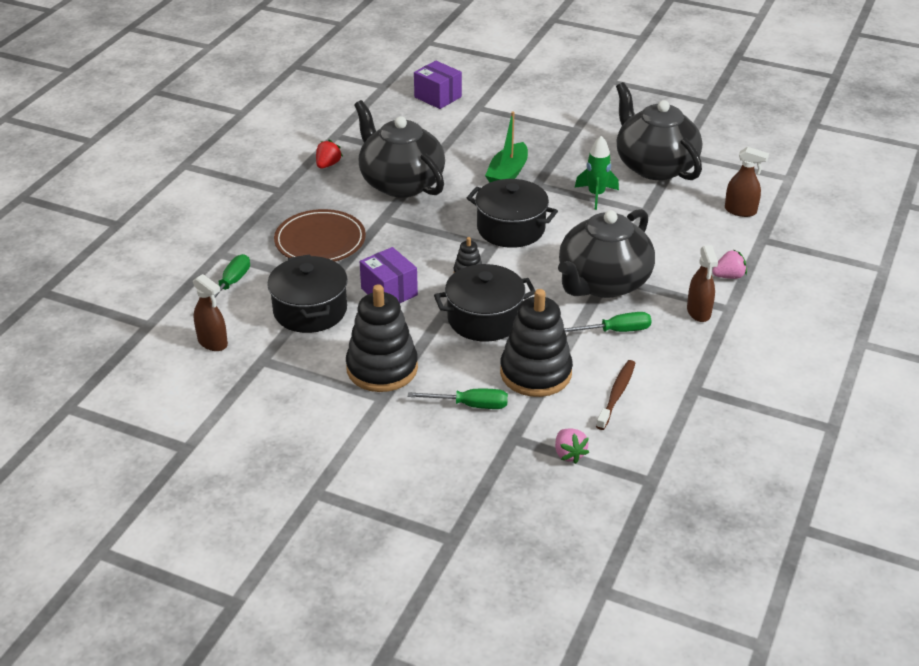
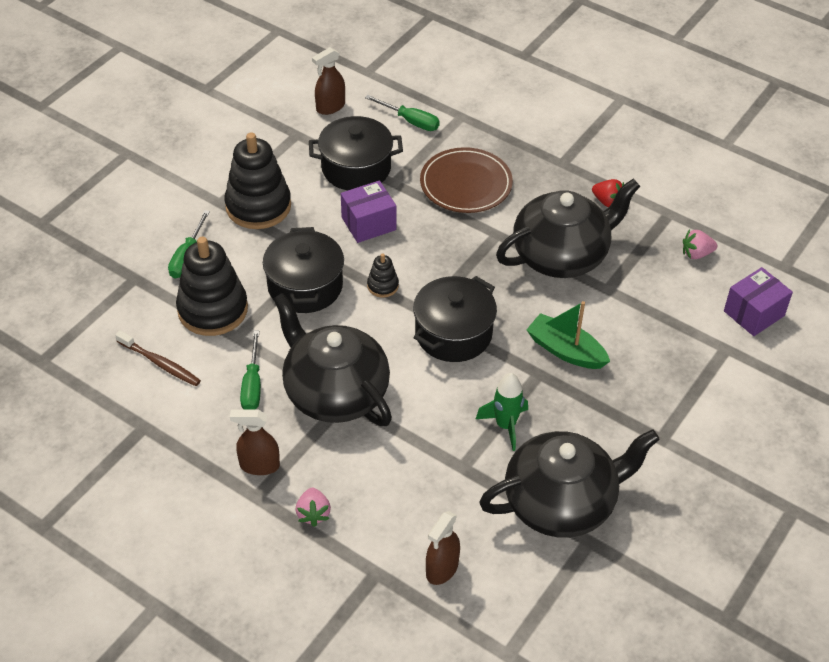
camera: 100 degrees right, 10 degrees up
pink strawberry [555,428,589,464] -> pink strawberry moved to [683,229,717,259]

